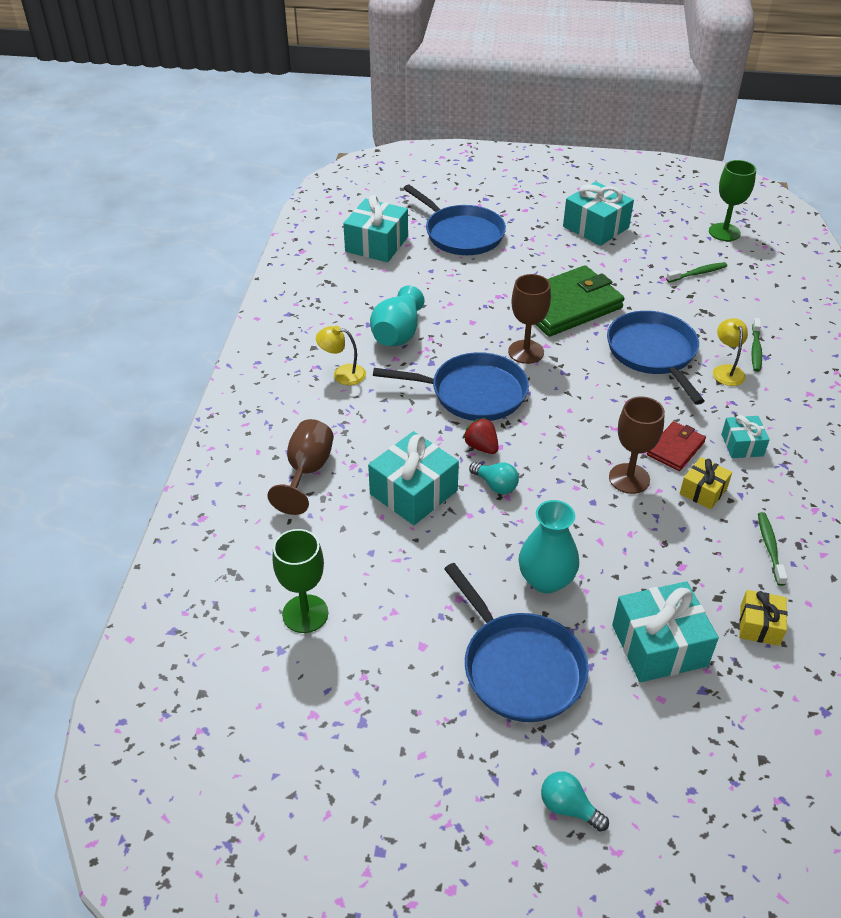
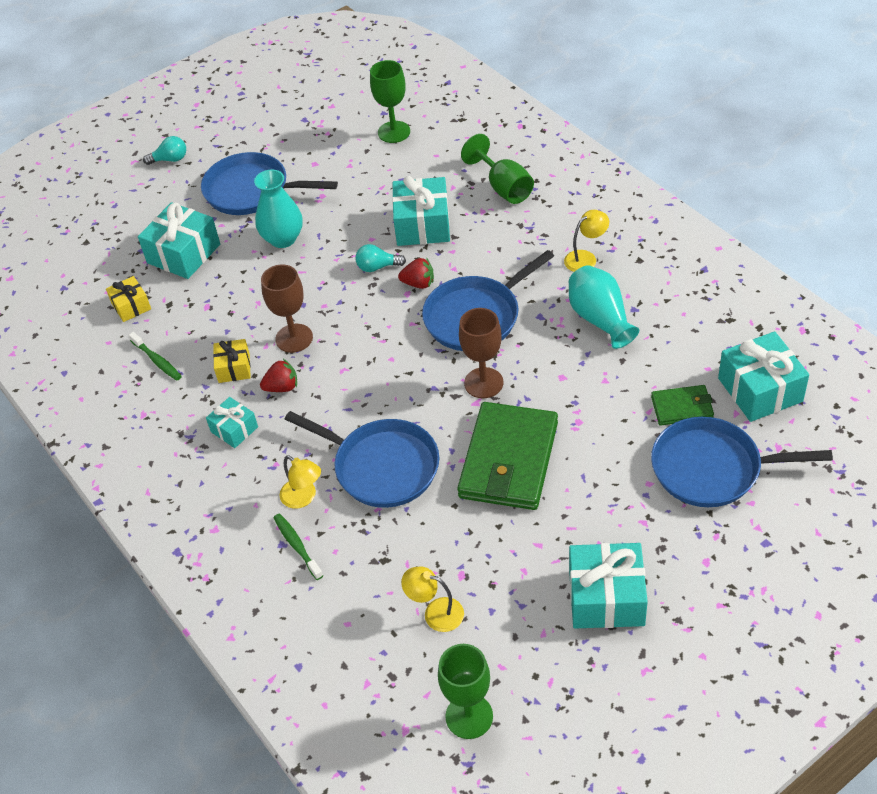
camera: 140 degrees right, 5 degrees up
brown goblet [267,419,334,515] -> green goblet [461,134,534,204]
red wallet [647,421,706,471] -> red strawberry [260,359,297,392]
green toothbrush [666,262,727,282] -> yellow lamp [401,566,464,632]
none -> green wallet [651,385,714,426]

